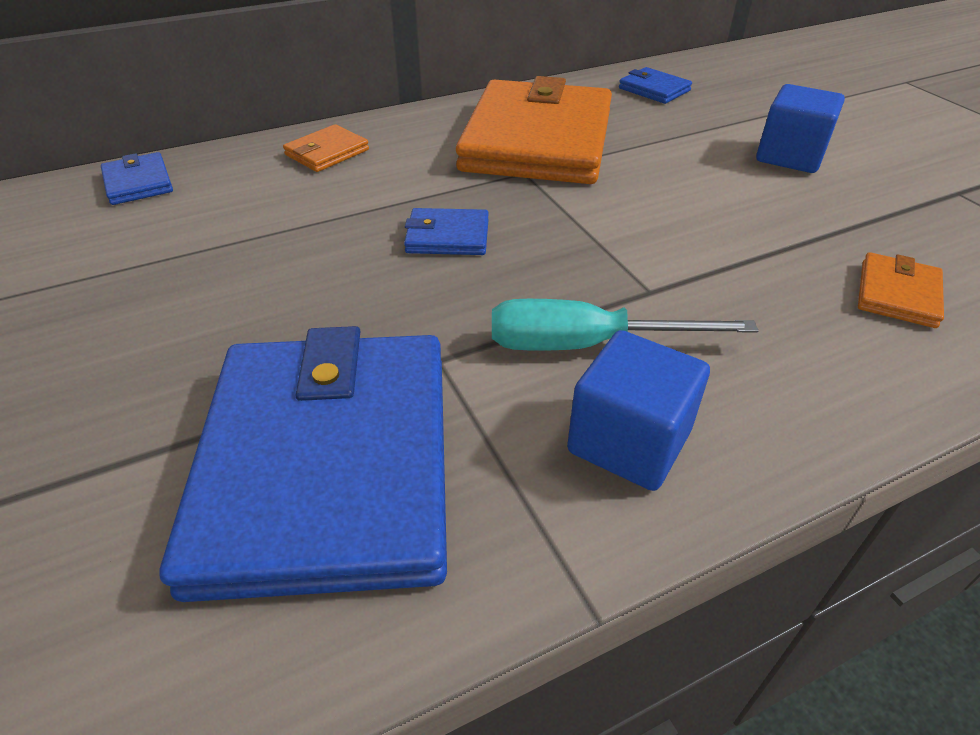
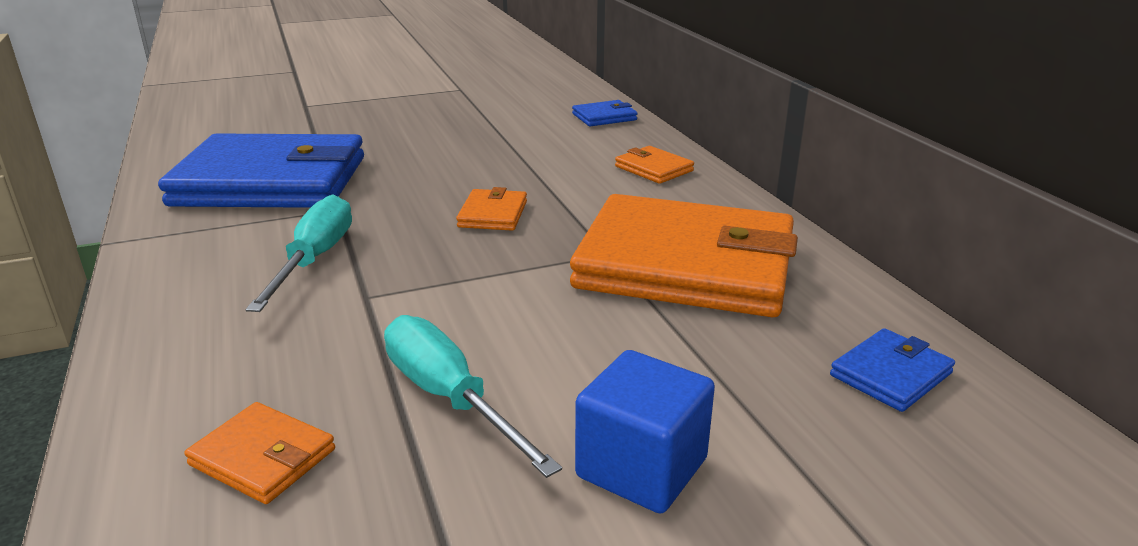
camera: 95 degrees right, 15 degrees down
blue wallet [404,208,489,255] -> orange wallet [456,187,527,231]
blue cube [567,330,710,491] -> none
none -> turquoise screwdriver [384,315,562,478]

